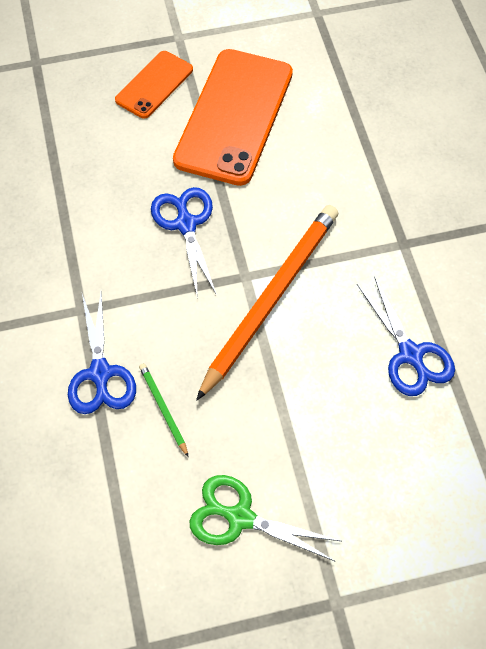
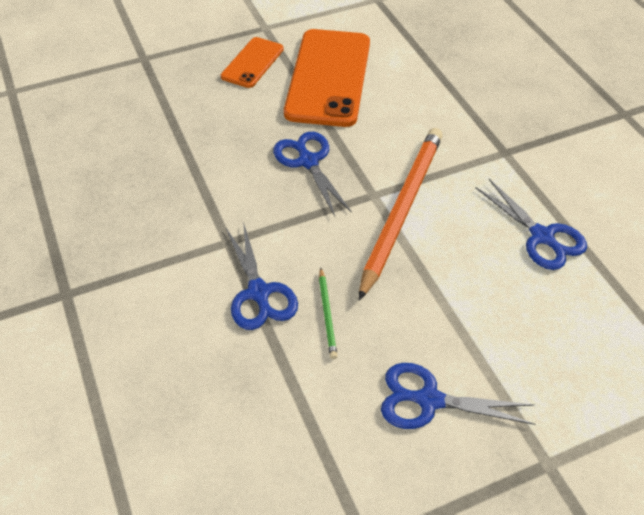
camera: 10 degrees left, 10 degrees down
green pencil [139,363,188,457] -> green pencil turned 150 degrees counterclockwise [319,268,337,359]
green scissors [190,475,341,562] -> blue scissors [381,363,535,429]

